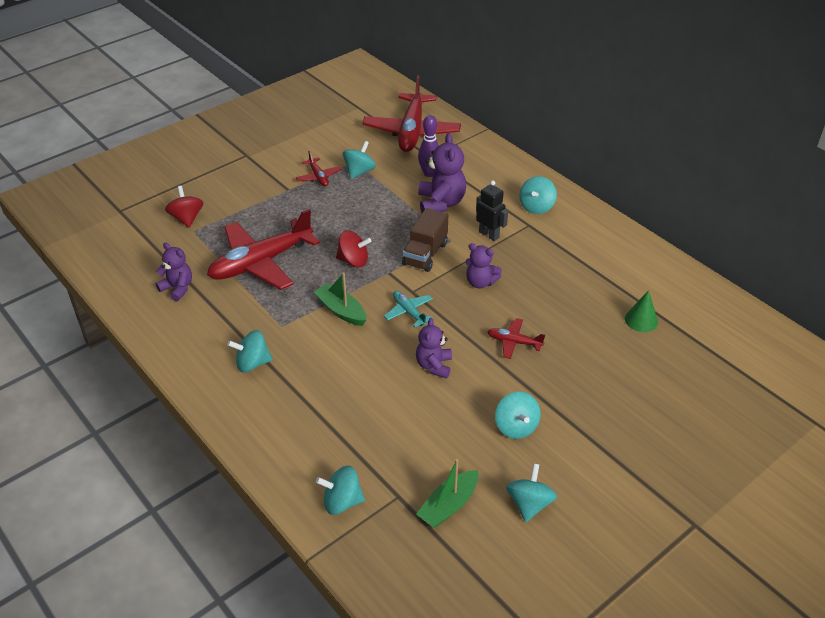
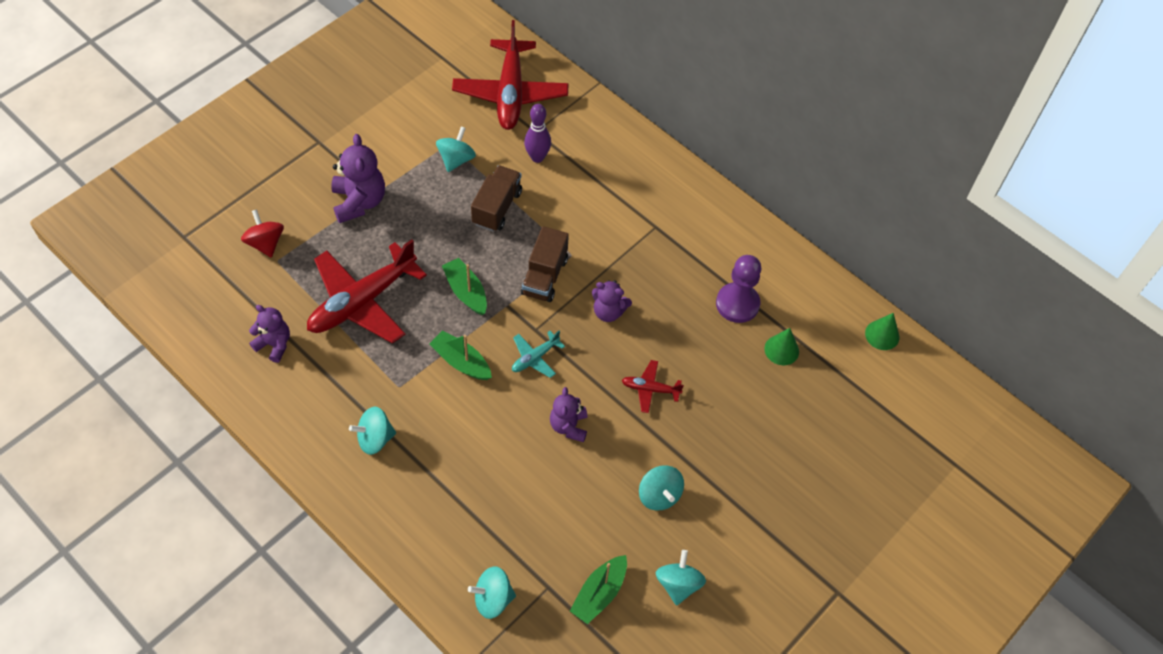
camera: 10 degrees left, 15 degrees up
red plane [296,151,341,186] -> none
red spinning top [336,230,371,267] -> green boat [442,258,487,315]
turquoise plane [384,291,433,327] -> turquoise plane turned 90 degrees counterclockwise [512,331,565,378]
purple teddy bear [418,133,466,213] -> purple teddy bear moved to [331,134,385,223]
black robot [476,180,508,241] -> none
turquoise spinning top [519,176,557,214] -> none
none -> brown truck [471,165,522,232]
none -> purple pawn [716,255,761,323]
none -> green cone [865,313,899,350]

